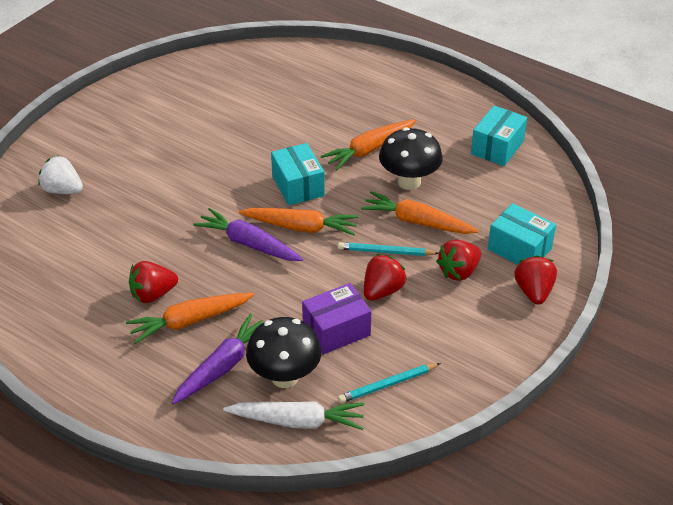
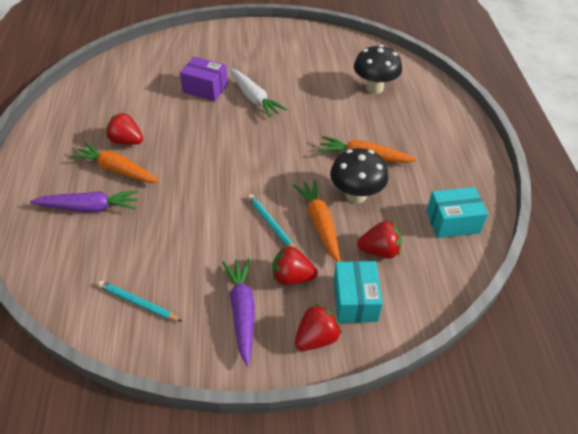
camera: 50 degrees right, 5 degrees up
white strawberry [38,156,83,194] -> none
purple carrot [193,208,303,261] -> purple carrot moved to [222,258,255,366]
white carrot [223,401,365,430] -> white carrot moved to [229,68,287,118]
orange carrot [239,208,359,235] -> none
black mushroom [246,317,322,388] -> black mushroom moved to [354,45,402,94]
turquoise box [271,143,325,205] -> none
purple box [302,283,371,355] -> purple box moved to [180,56,228,101]
red strawberry [364,254,407,301] -> red strawberry moved to [357,221,402,259]

